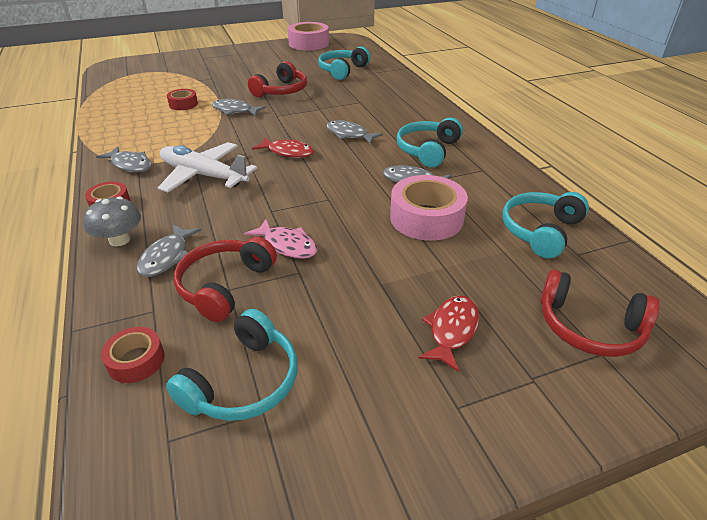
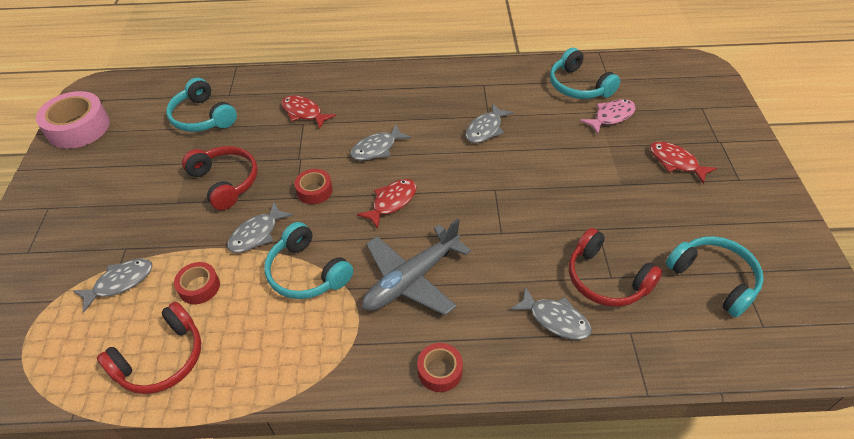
camera: 70 degrees left, 10 degrees up
grey mushroom [83,196,141,246] -> none
grey fish [96,146,152,172] -> grey fish moved to [73,259,153,313]
red tape [101,327,165,383] -> red tape moved to [295,169,333,204]
white plane [158,142,257,192] -> grey plane [362,219,471,316]
pink fish [244,219,318,259] -> pink fish moved to [580,99,636,134]
pink tape [390,175,468,241] -> none
turquoise headphones [397,117,463,167] -> turquoise headphones moved to [264,222,353,299]
red headphones [540,269,660,357] -> red headphones moved to [97,302,201,394]
none -> red fish [281,95,336,129]

